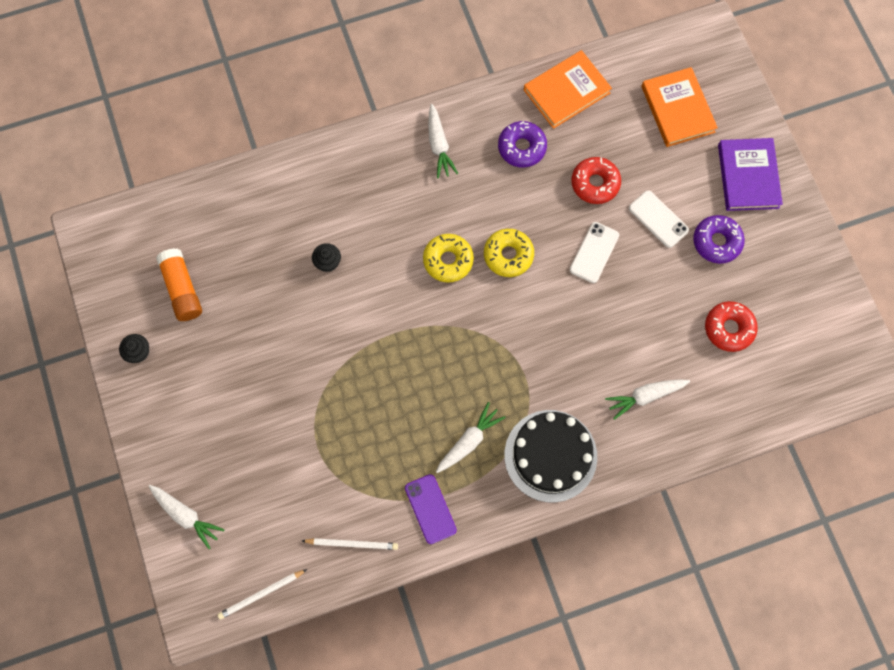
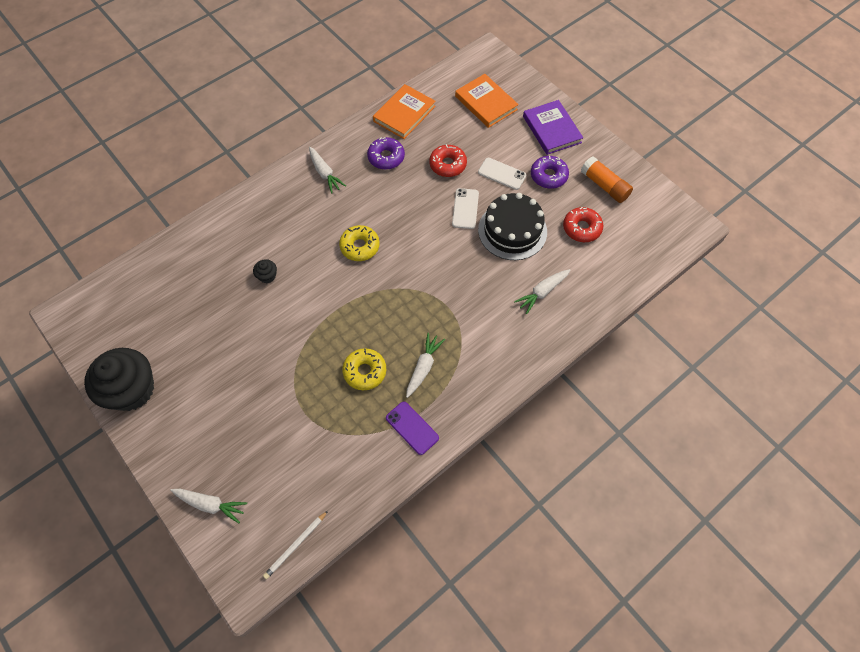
camera: 20 degrees left, 10 degrees down
black cupcake [119,334,149,363] -> black cupcake [84,348,154,411], size x2.46
orange glue stick [156,248,202,321] -> orange glue stick moved to [581,156,633,203]
white pencil [302,538,398,550] -> none
yellow donut [484,229,534,277] -> yellow donut moved to [342,348,386,390]
black cake [504,410,597,502] -> black cake moved to [478,193,547,260]

